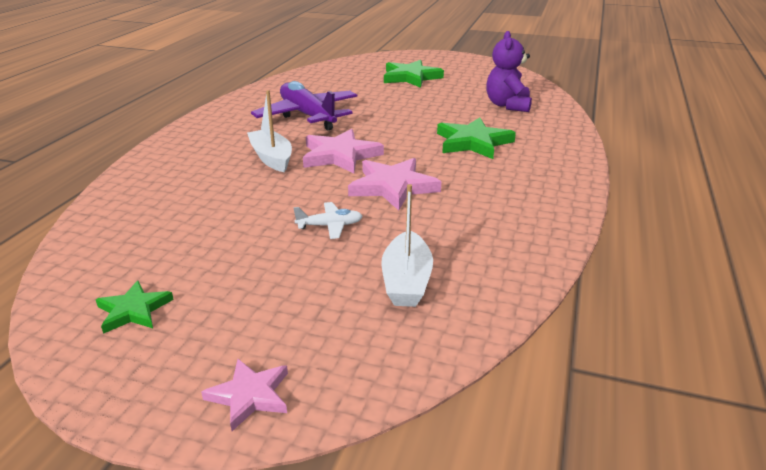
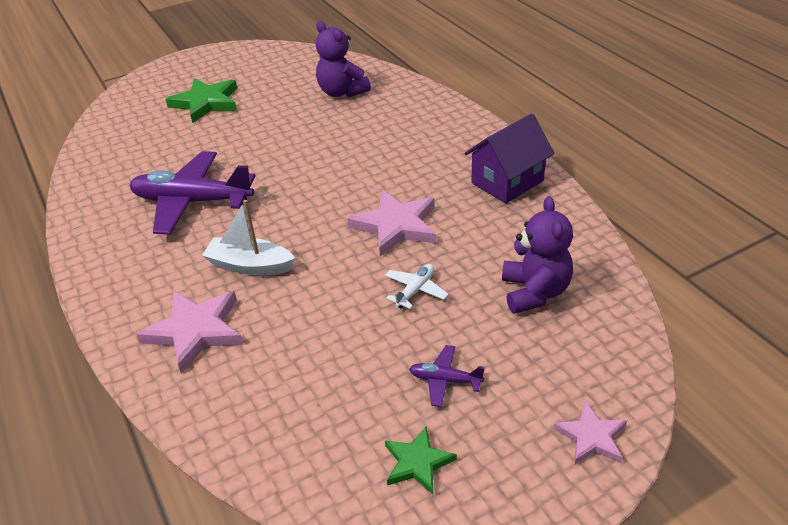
camera: 45 degrees left, 10 degrees up
pink star [303,129,384,174] -> pink star moved to [136,291,244,374]
white boat [381,184,433,307] -> purple teddy bear [502,196,573,314]
green star [437,117,516,159] -> none
none -> purple plane [409,345,485,407]
none -> purple house [464,114,555,204]

